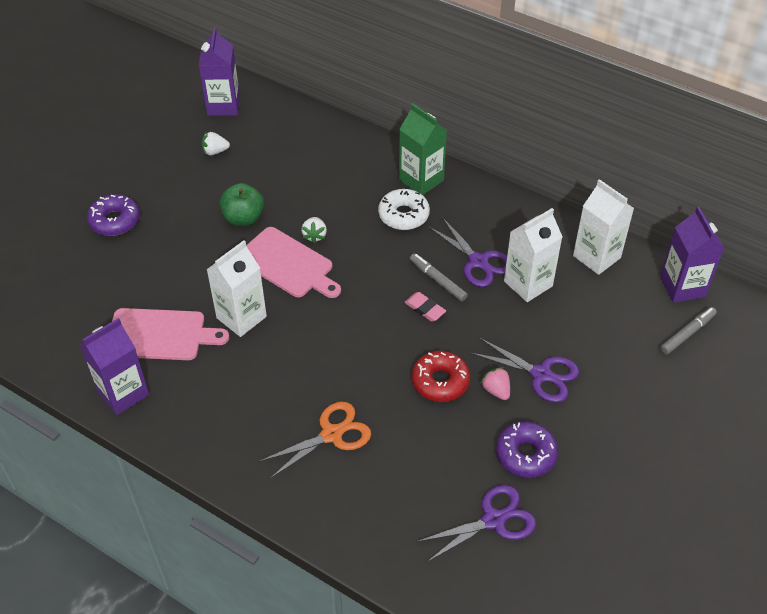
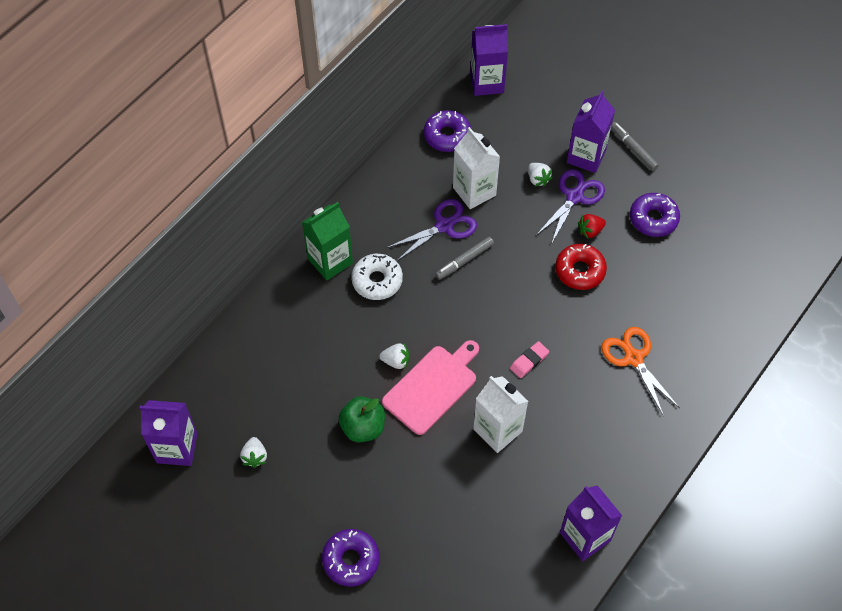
camera: 85 degrees left, 10 degrees up
pink cutting board [112,308,229,360] -> none
pink eraser [404,292,446,322] -> pink eraser moved to [510,341,549,378]
purple scissors [416,485,536,562] -> none
pink strawberry [481,367,510,400] -> red strawberry [578,214,606,239]
white carton [573,179,634,275] -> purple donut [424,110,471,152]
grey marker [660,307,717,355] -> grey marker moved to [611,122,659,171]
none -> white strawberry [528,163,553,186]
none -> purple carton [567,91,615,173]

